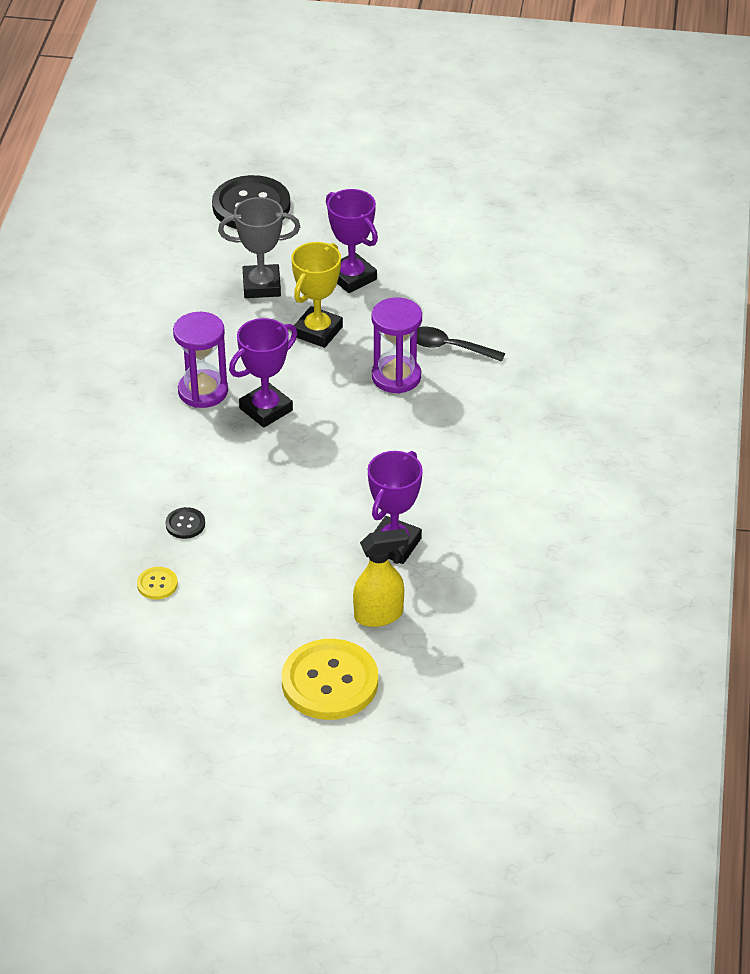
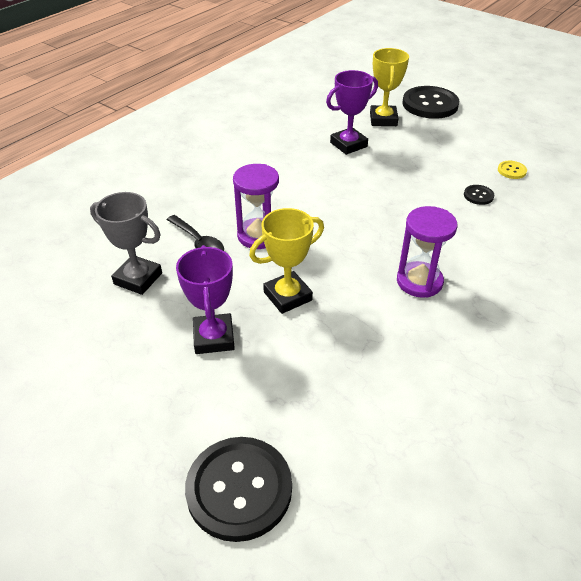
camera: 150 degrees left, 0 degrees up
grey trophy [218,197,300,298] -> grey trophy moved to [90,192,162,295]
purple trophy [229,318,297,428] -> none
yellow button [282,639,378,720] -> black button [402,86,459,119]
yellow spray bottle [353,528,409,627] -> yellow trophy [370,48,409,126]

